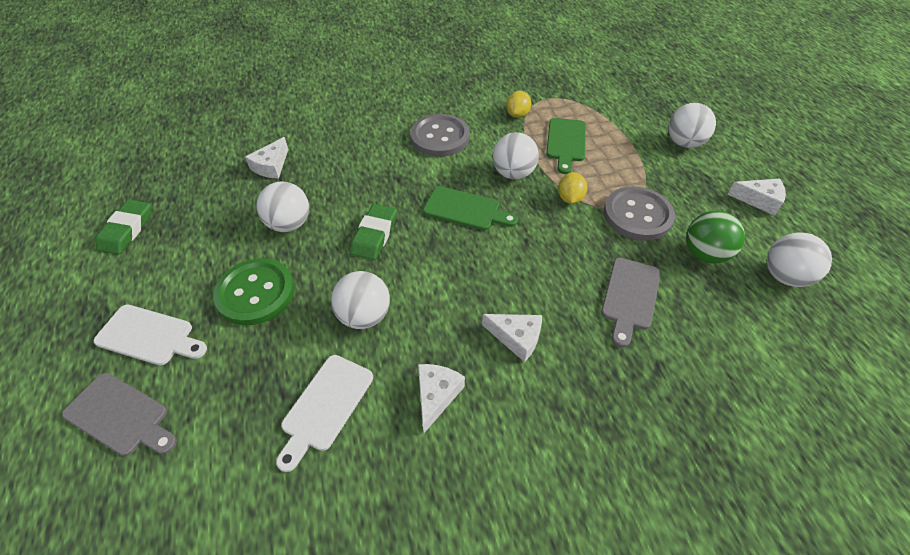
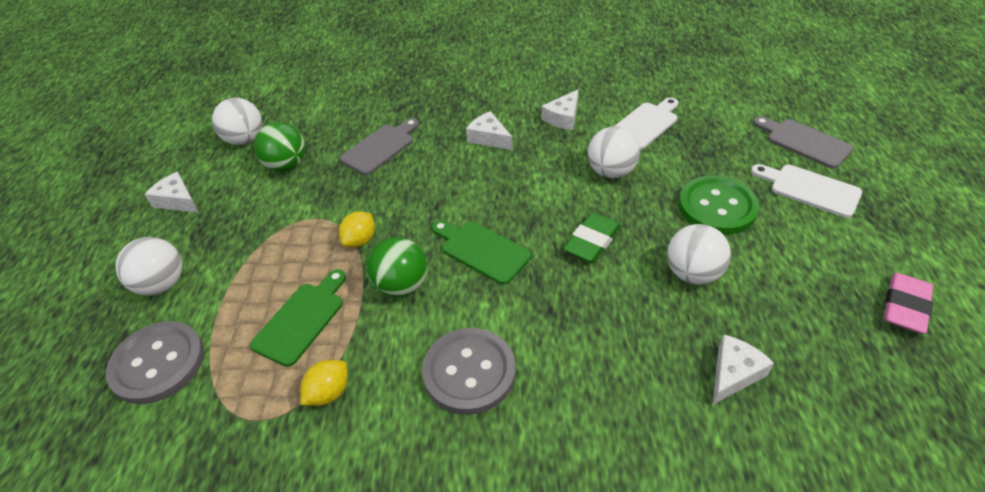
camera: 160 degrees left, 5 degrees down
green eraser [96,199,151,255] -> pink eraser [884,273,933,334]
white ball [493,132,539,180] -> green ball [366,237,427,297]
grey button [604,186,675,241] -> grey button moved to [106,321,204,404]

